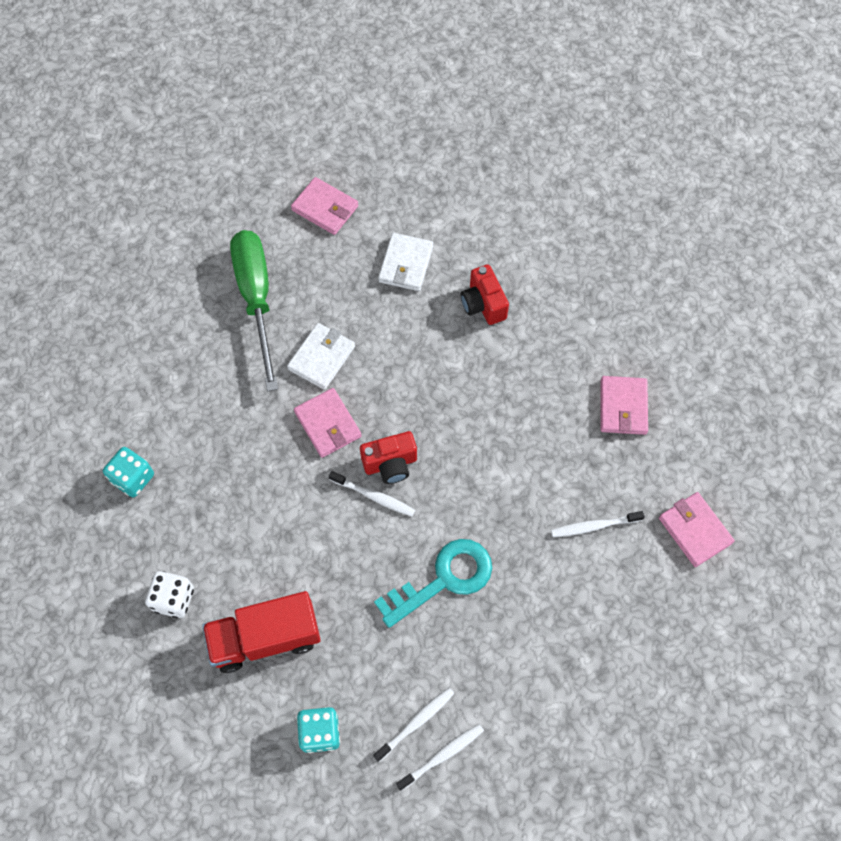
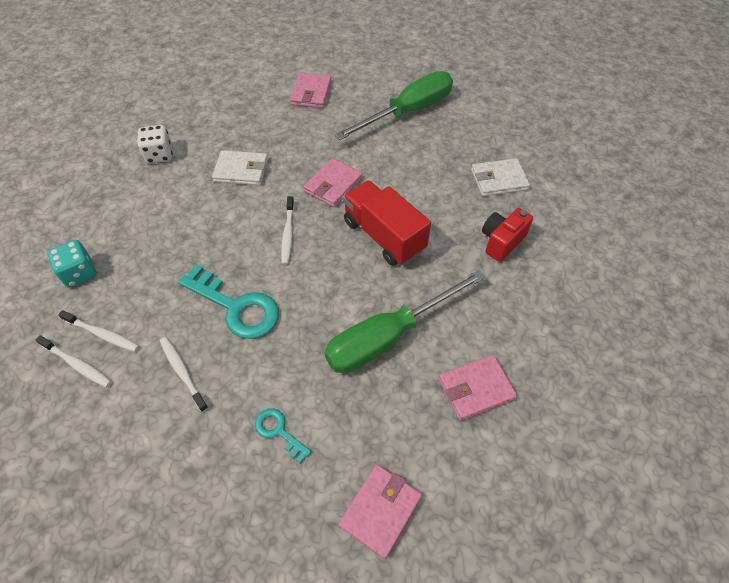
camera: 65 degrees right, 10 degrees down
turquoise dice [103,447,154,497] -> none
red truck [202,591,321,673] -> red truck moved to [343,181,431,266]
white wallet [287,323,355,390] -> white wallet moved to [212,150,268,186]
pink wallet [291,177,359,235] -> pink wallet moved to [290,73,332,108]
red camera [360,431,417,484] -> none
white toothbrush [551,511,645,537] -> white toothbrush moved to [160,337,209,412]
none -> turquoise key [255,408,311,464]
none -> green screwdriver [324,270,486,373]

